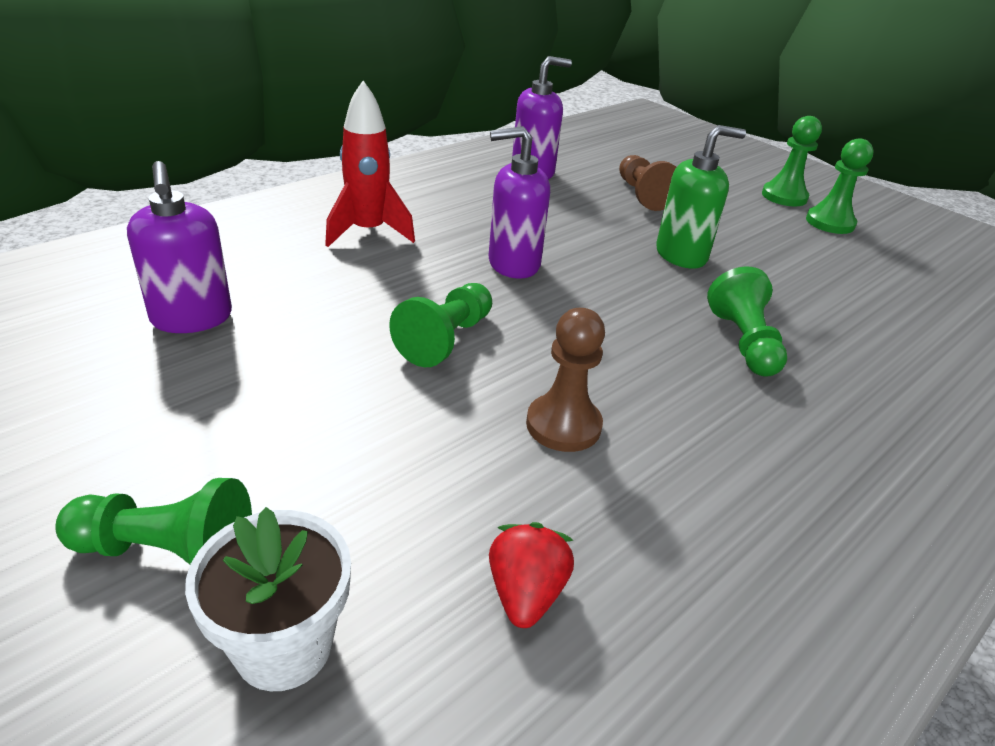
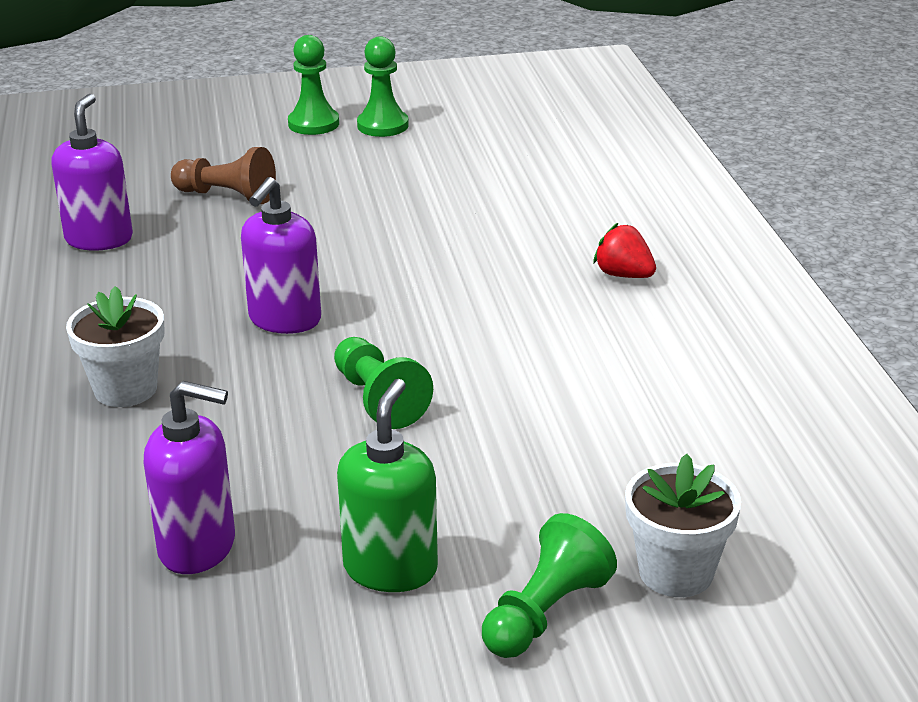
camera: 55 degrees left, 5 degrees down
red rocket [325,81,415,247] -> white flower pot [66,286,165,407]
red strawberry [489,522,574,628] -> red strawberry moved to [593,223,656,278]
brown pawn [526,308,605,452] -> none
green soap dispenser [656,125,746,269] -> green soap dispenser moved to [337,379,438,592]
green pawn [707,266,787,377] -> none

